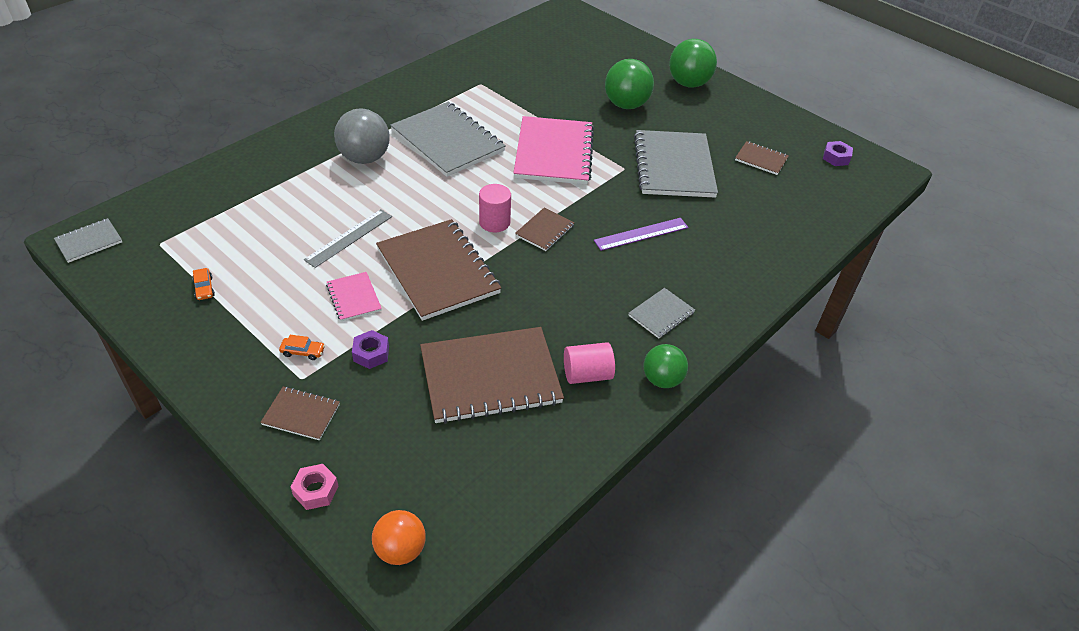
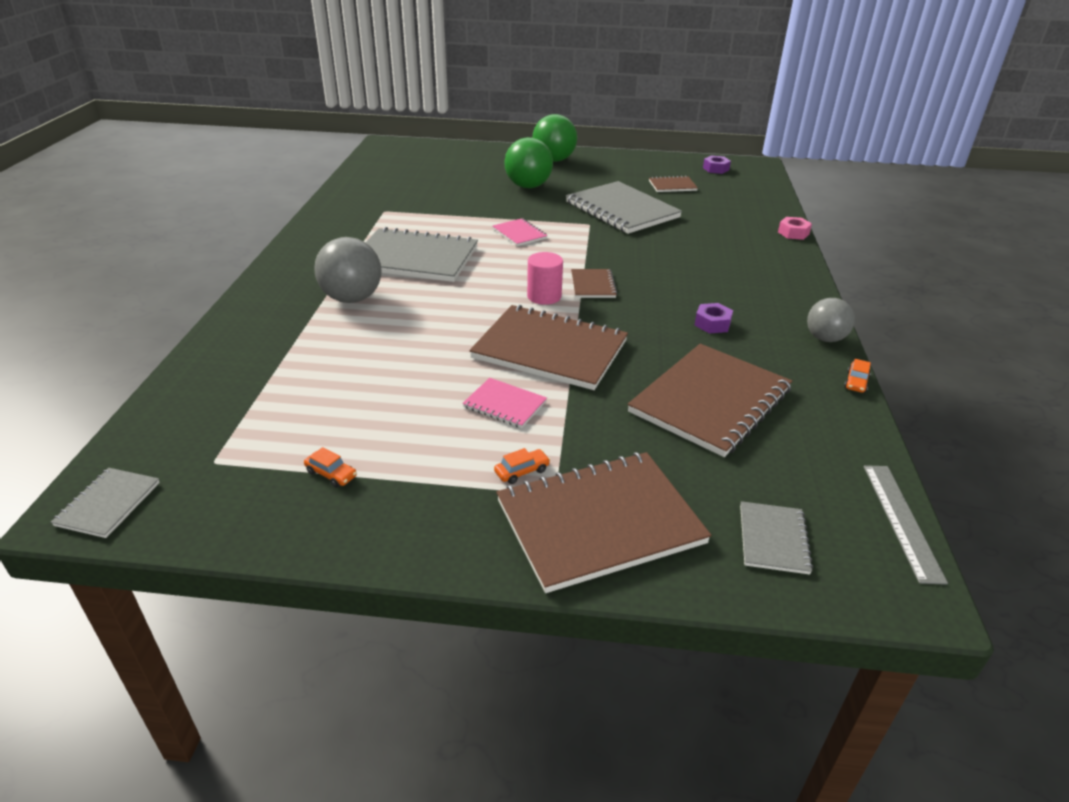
camera: 35 degrees left, 10 degrees down
brown notebook [260,386,340,440] -> brown notebook [497,452,712,593], size x2.12
pink nut [291,464,338,510] -> pink nut moved to [778,217,812,240]
grey ruler [304,209,392,268] -> grey ruler moved to [864,465,948,585]
purple nut [352,330,389,369] -> purple nut moved to [694,303,733,334]
orange ball [372,510,426,565] -> none
pink notebook [513,116,594,185] -> pink notebook [493,218,548,246], size x0.47
pink cylinder [564,342,615,384] -> none
purple ruler [594,218,688,251] -> none
grey notebook [628,288,695,338] -> grey notebook moved to [740,501,813,575]
green ball [644,344,688,388] -> grey ball [807,298,855,342]
none -> orange car [844,359,871,393]

